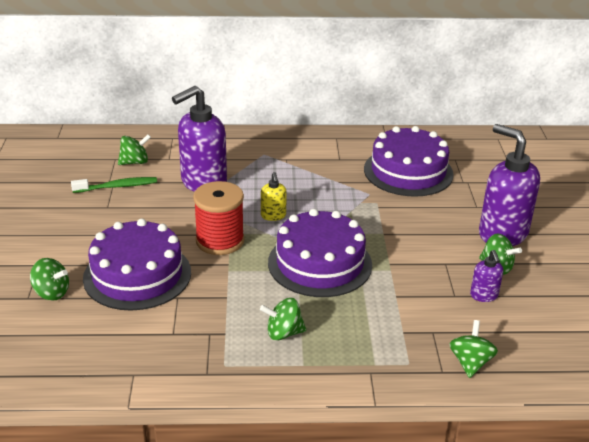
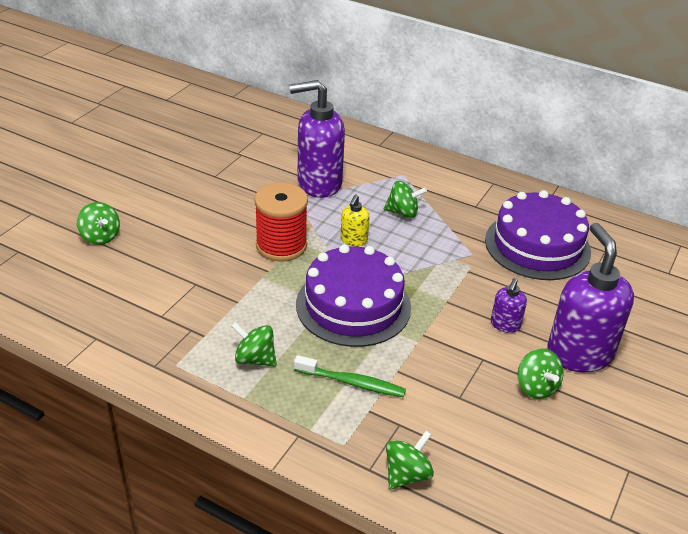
camera: 30 degrees right, 5 degrees up
green toothbrush [71,177,157,193] -> green toothbrush moved to [294,355,406,397]
purple cake [83,218,191,311] -> none
green spinning top [118,134,151,165] -> green spinning top moved to [384,181,427,218]
purple soap dispenser [470,250,503,302] -> purple soap dispenser moved to [491,278,527,333]

